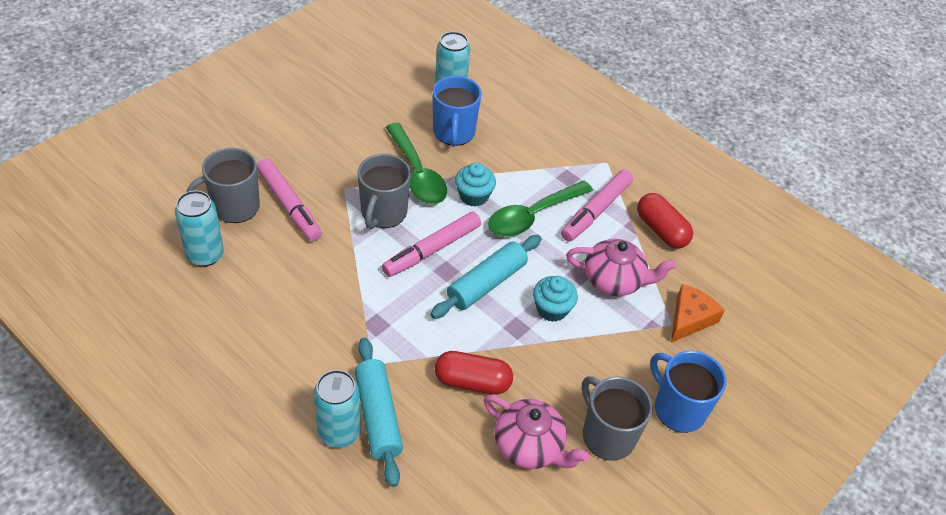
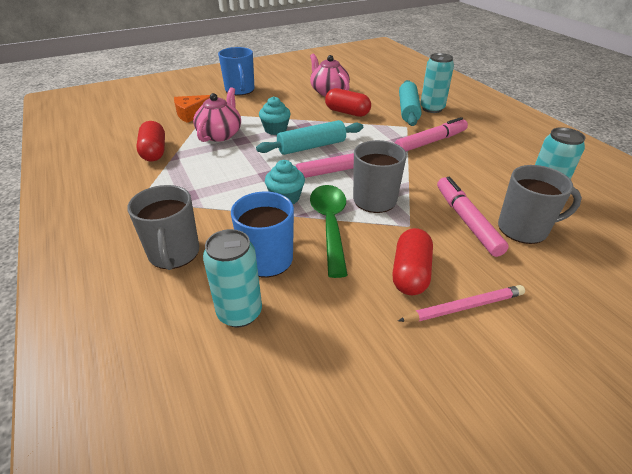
camera: 155 degrees left, 10 degrees down
green spoon [488,181,593,237] -> none
pink marker [561,170,633,242] -> pink marker moved to [395,117,468,151]
pink teapot [566,239,677,296] -> pink teapot turned 75 degrees clockwise [193,87,241,142]
grey mug [582,377,653,461] -> grey mug moved to [127,185,199,270]
none -> red capsule [392,228,433,295]
none -> pink pencil [398,285,525,322]

